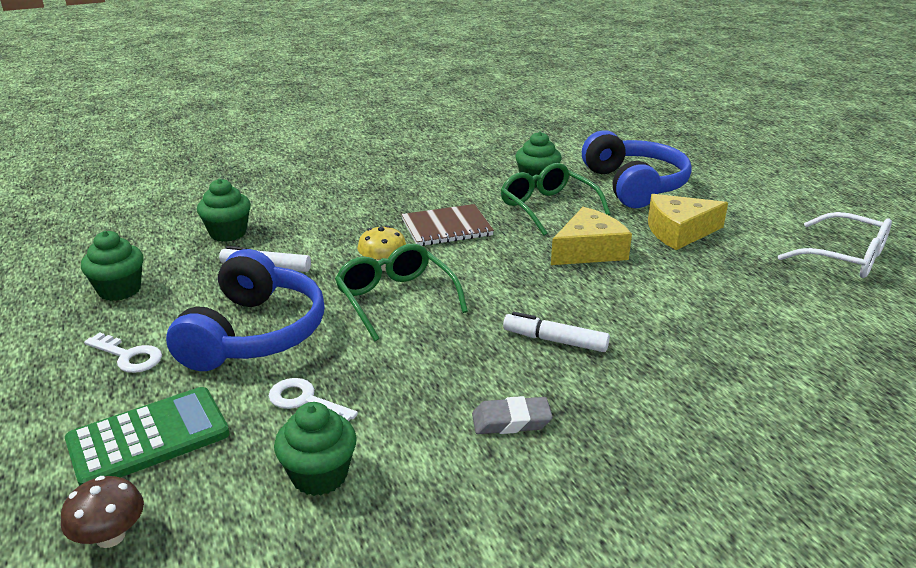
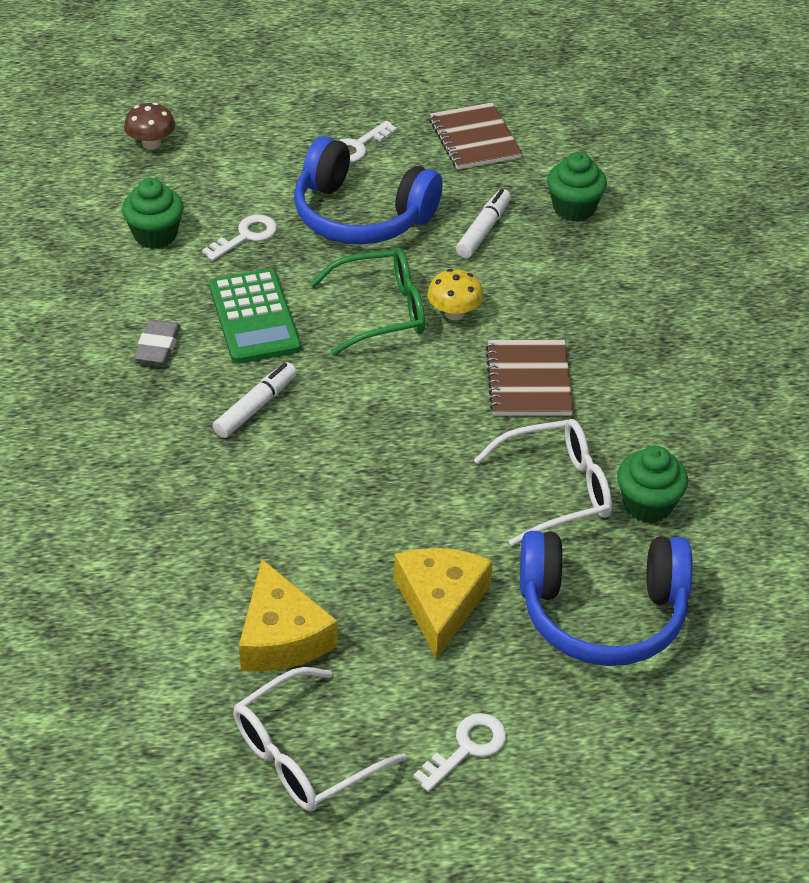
camera: 105 degrees right, 15 degrees up
green calculator [65,387,230,486] -> green calculator moved to [209,269,301,364]
green cupcake [81,231,144,301] -> brown notebook [429,102,522,170]
green glasses [501,163,611,236] -> white glasses [474,419,612,546]
yellow cheese [551,207,632,265] -> yellow cheese moved to [239,559,338,672]
none -> white key [413,713,506,792]

